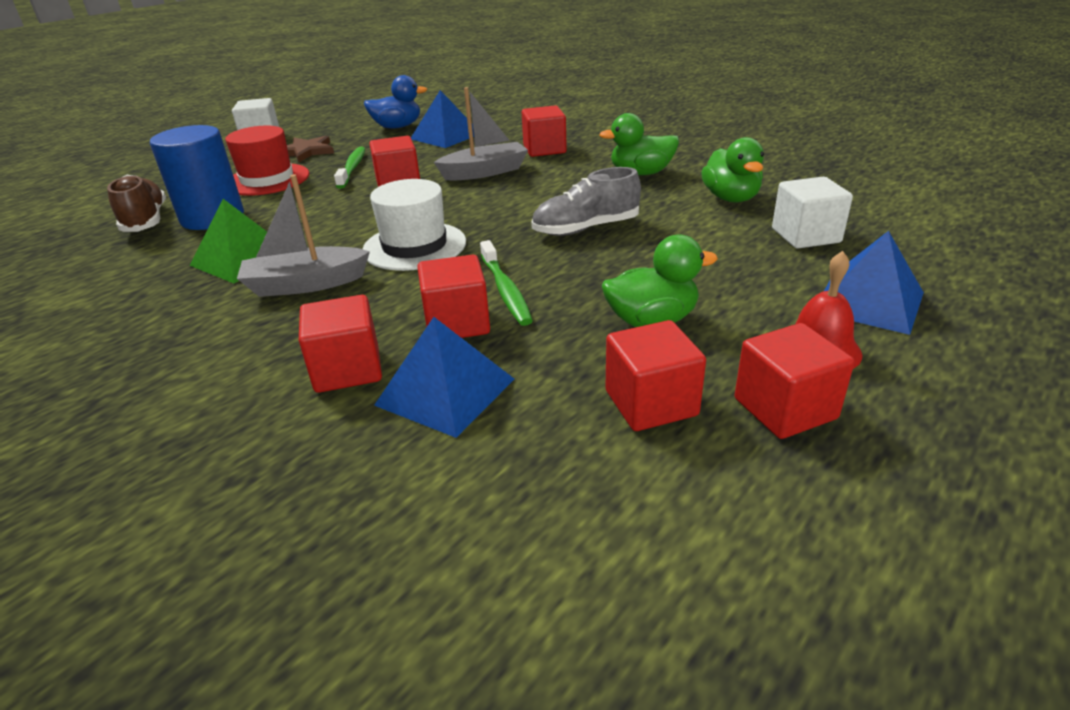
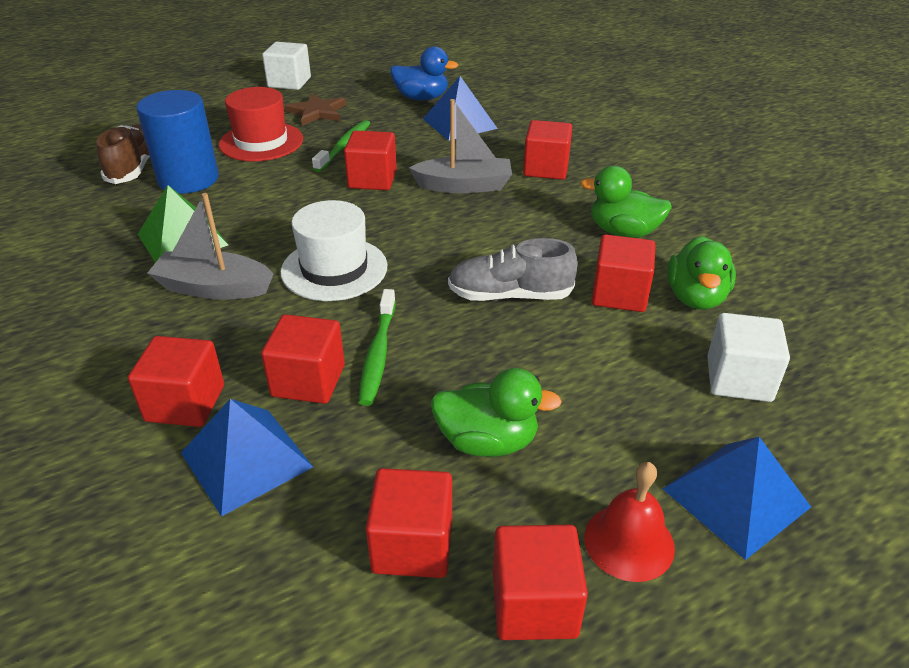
camera: 20 degrees right, 5 degrees up
none -> red cube [591,234,656,312]

